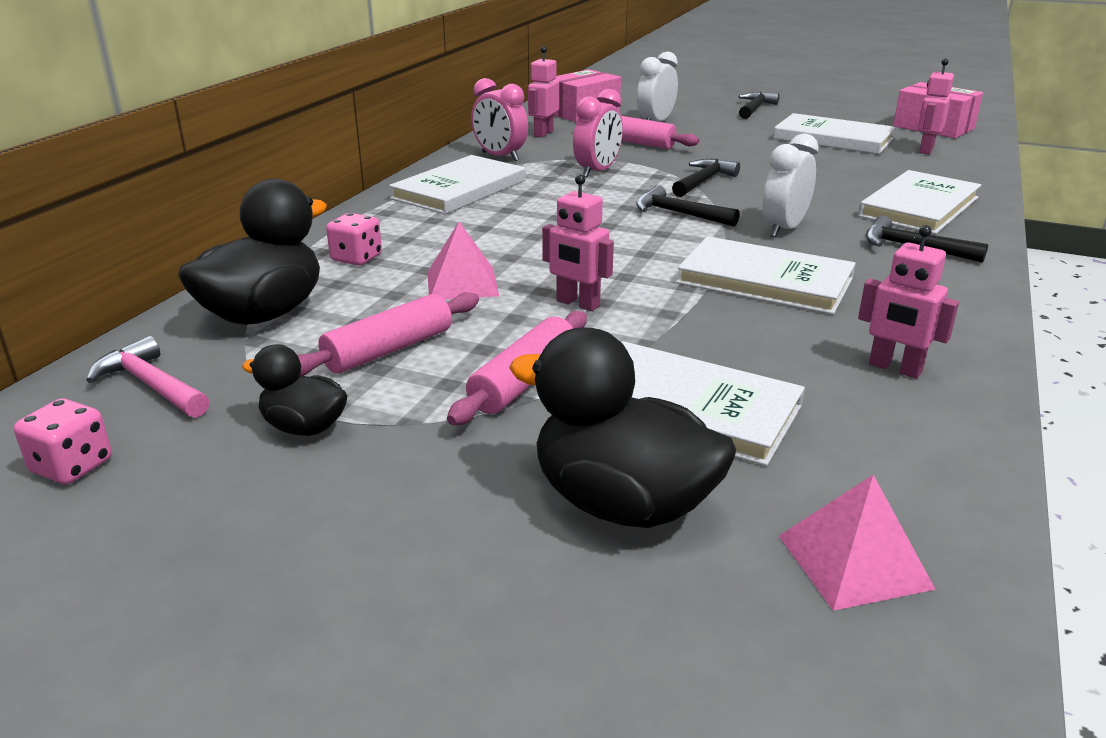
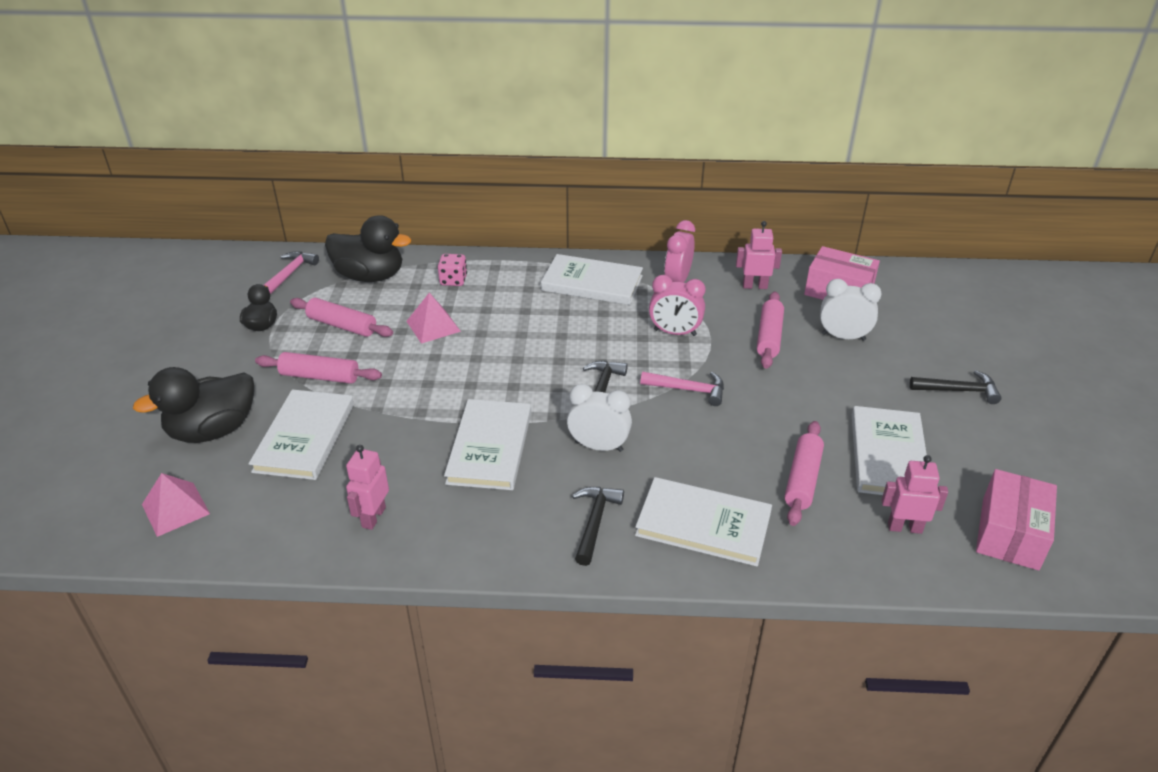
camera: 70 degrees right, 10 degrees up
pink dice [14,398,112,484] -> none
black duck [509,327,736,528] -> black duck turned 135 degrees counterclockwise [133,367,254,443]
pink robot [542,174,614,311] -> none
black hammer [672,159,740,197] -> pink hammer [640,372,724,406]
none -> pink rolling pin [785,421,824,526]

